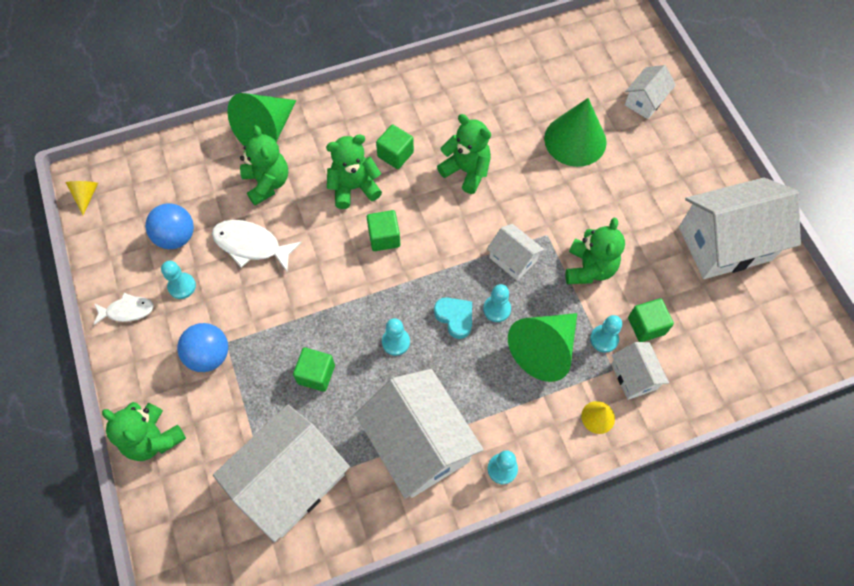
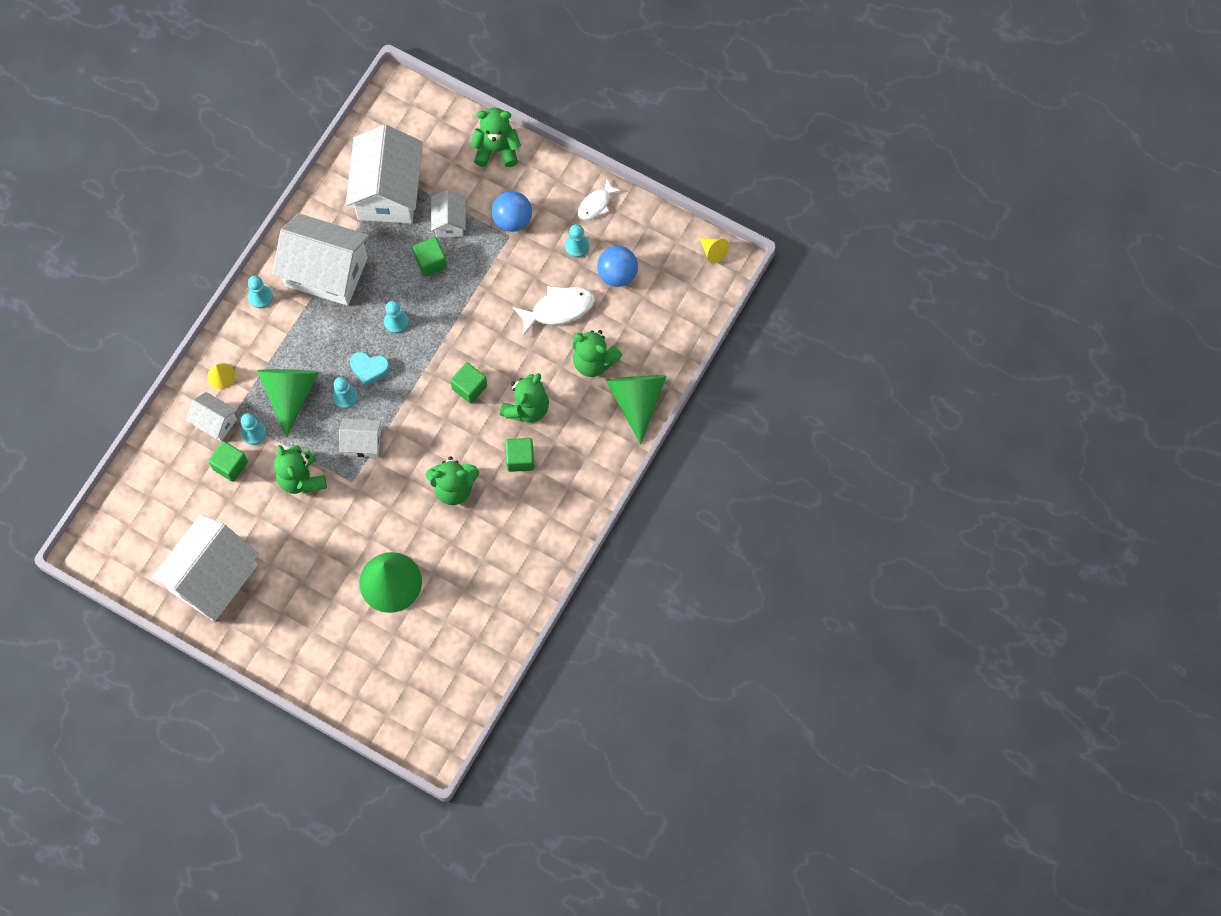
camera: 140 degrees right, 5 degrees up
white house [625,65,676,119] -> white house moved to [431,190,466,237]

